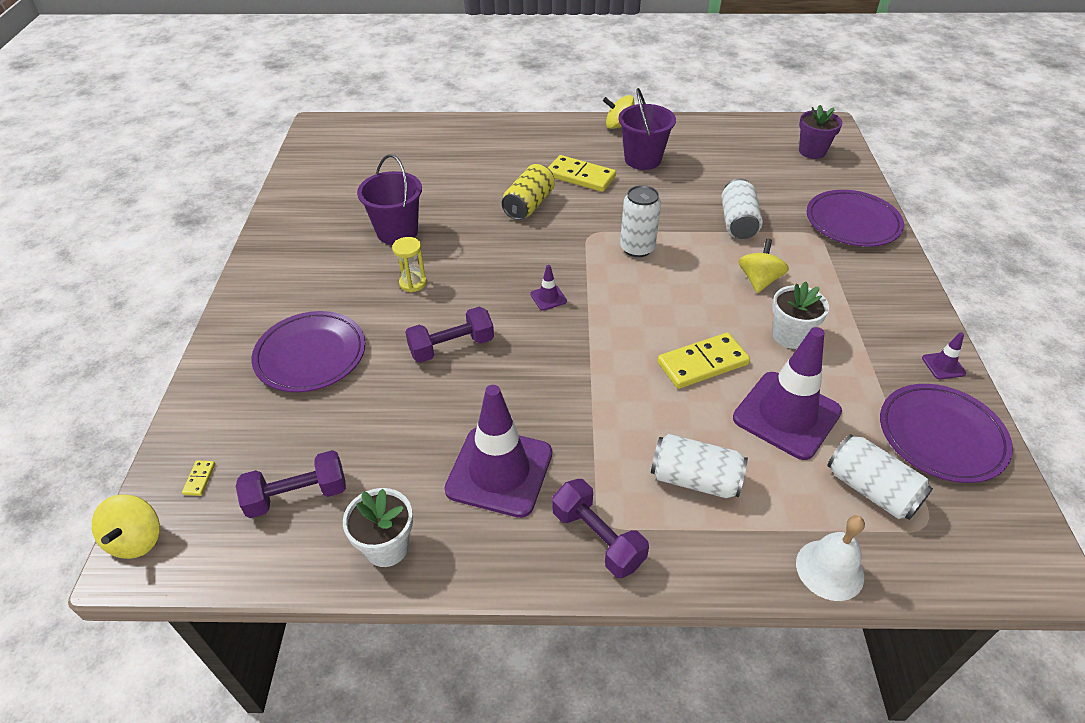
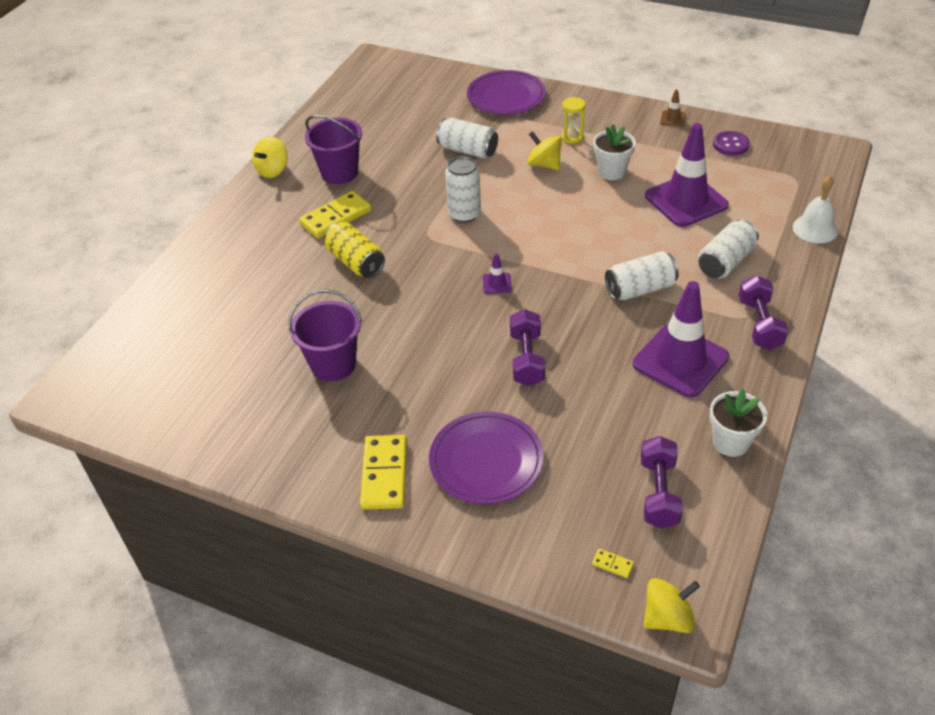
camera: 65 degrees left, 0 degrees up
yellow spinning top [92,494,160,559] -> yellow spinning top turned 45 degrees counterclockwise [643,578,700,633]
yellow hourglass [392,237,427,292] -> yellow hourglass moved to [561,97,586,144]
purple dumbbell [552,479,649,578] -> purple dumbbell turned 75 degrees counterclockwise [739,275,789,350]
yellow domino [657,333,750,389] -> yellow domino moved to [360,435,407,510]
purple flower pot [799,105,843,159] -> none
white can [827,434,933,520] -> white can moved to [605,251,679,300]
purple plate [880,384,1013,483] -> purple button [713,131,750,155]
purple traffic cone [922,332,966,379] -> brown traffic cone [660,89,686,127]

